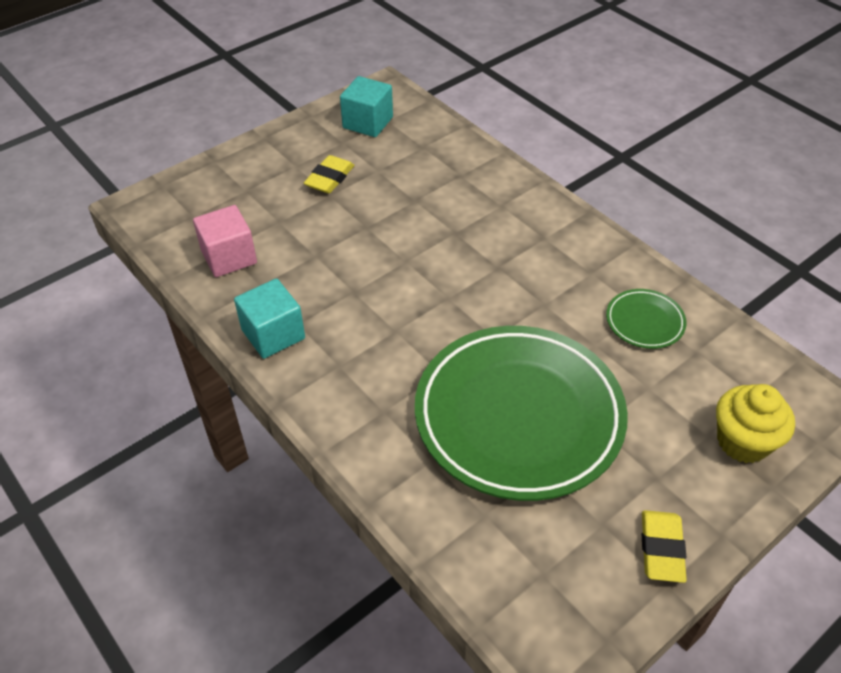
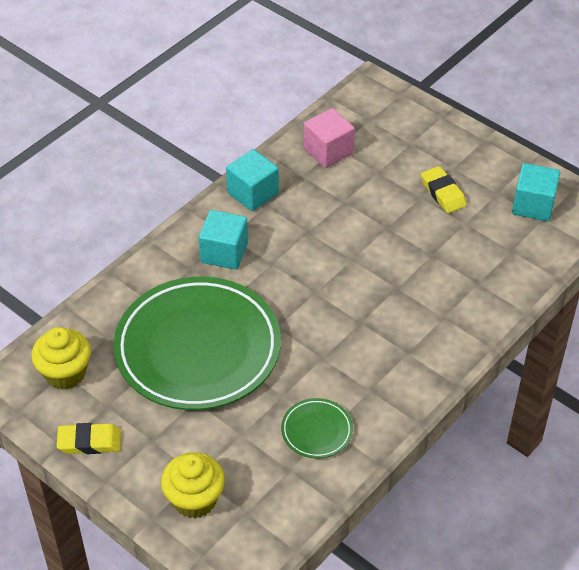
camera: 80 degrees right, 0 degrees up
yellow eraser [304,155,355,193] -> yellow eraser turned 45 degrees clockwise [421,166,467,213]
none -> yellow cupcake [31,327,91,390]
none -> turquoise cube [199,210,248,270]

